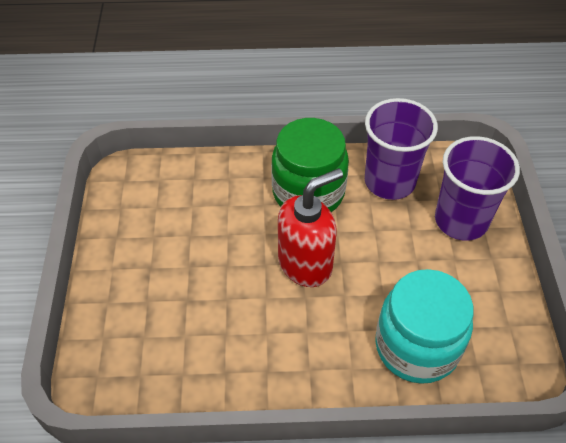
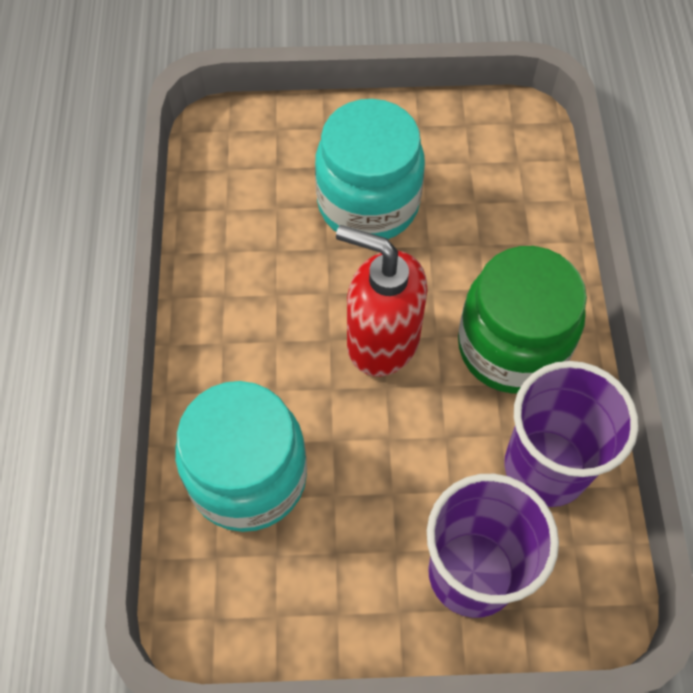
camera: 90 degrees right, 10 degrees up
red soap dispenser [278,168,343,287] -> red soap dispenser turned 150 degrees clockwise [336,225,428,377]
none -> turquoise jar [315,99,425,239]

